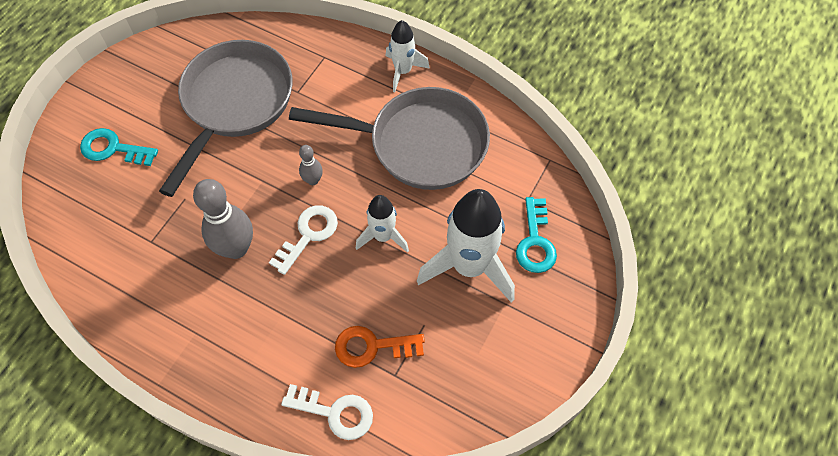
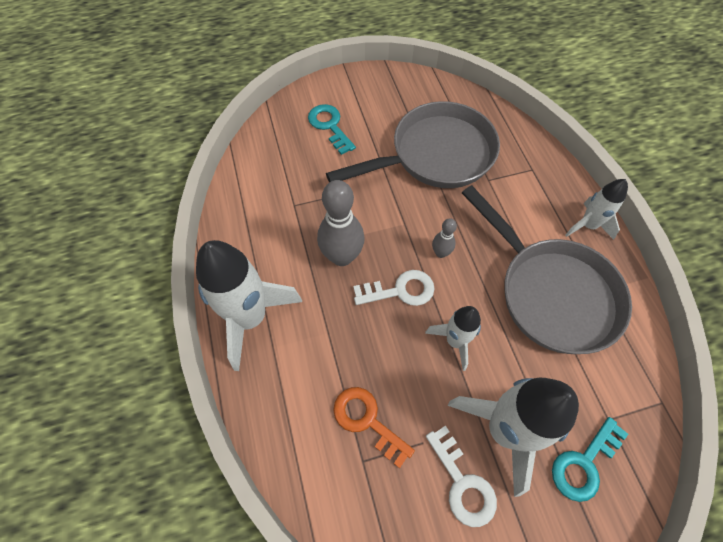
camera: 45 degrees right, 0 degrees up
white key [281,384,373,440] -> white key moved to [426,426,497,527]
none -> white rocket [196,240,302,371]

